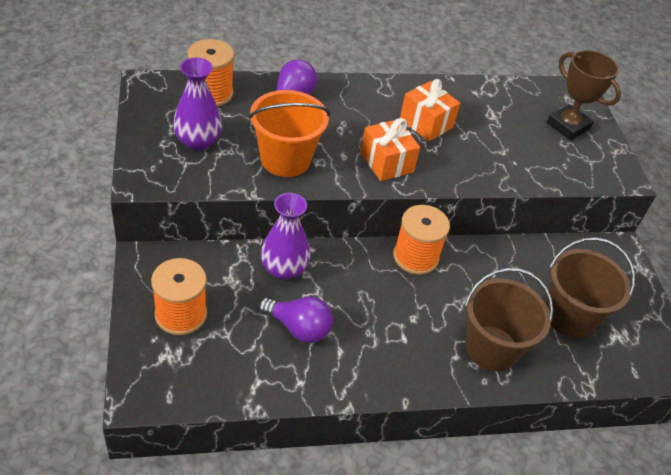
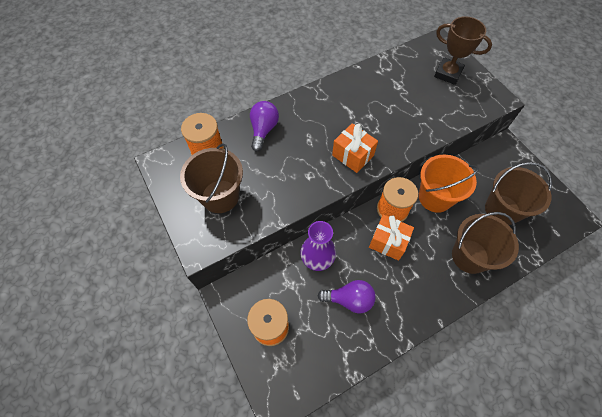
camera: 15 degrees left, 15 degrees up
purple vase [173,58,222,151] -> brown bucket [180,143,243,213]
orange bucket [249,90,330,177] -> orange bucket moved to [419,155,479,213]
orange gift [400,79,460,141] -> orange gift moved to [369,215,414,261]

